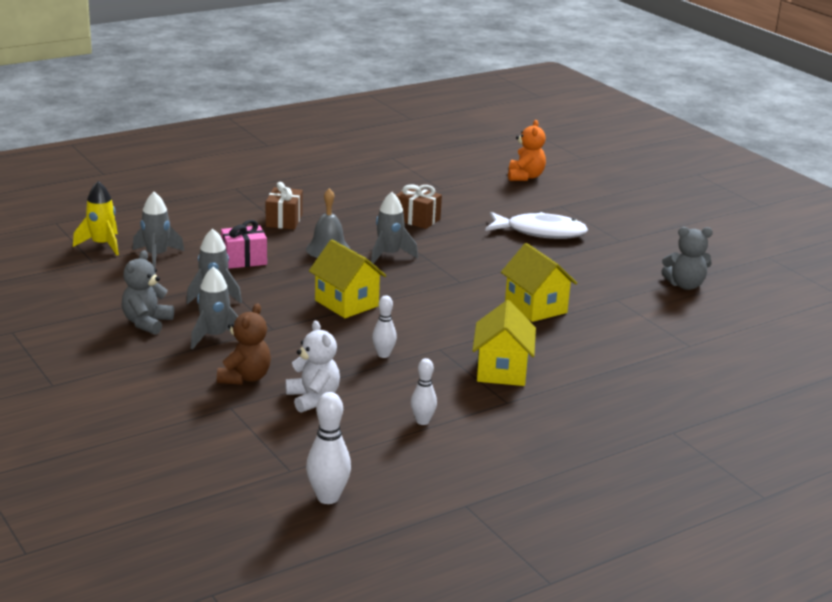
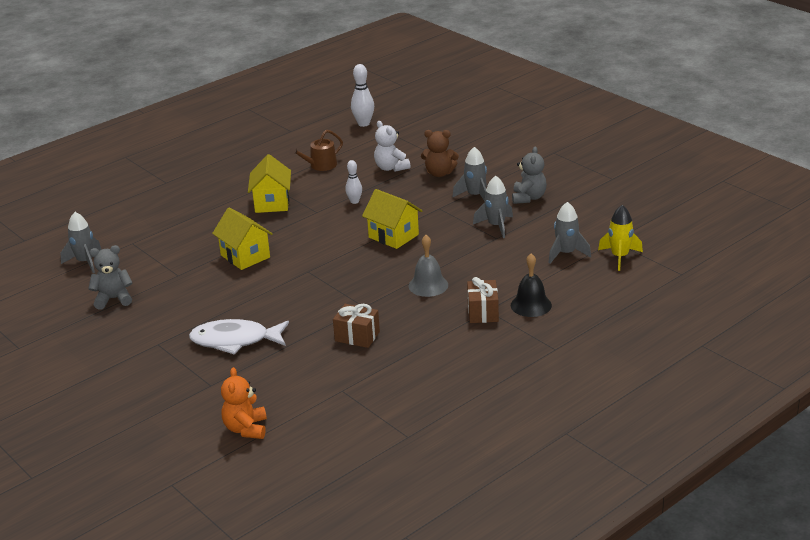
camera: 175 degrees right, 5 degrees up
brown teddy bear [217,303,271,385] -> brown teddy bear turned 90 degrees counterclockwise [421,130,459,177]
pink gift [221,220,267,269] -> none
grey rocket [371,192,418,264] -> grey rocket moved to [60,212,102,273]
white bowling pin [411,358,437,425] -> brown watering can [289,130,343,171]
none -> black bell [511,253,552,317]

